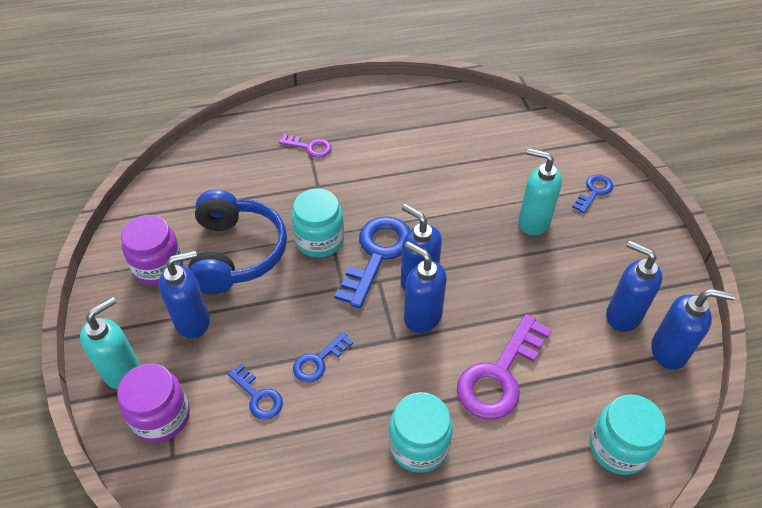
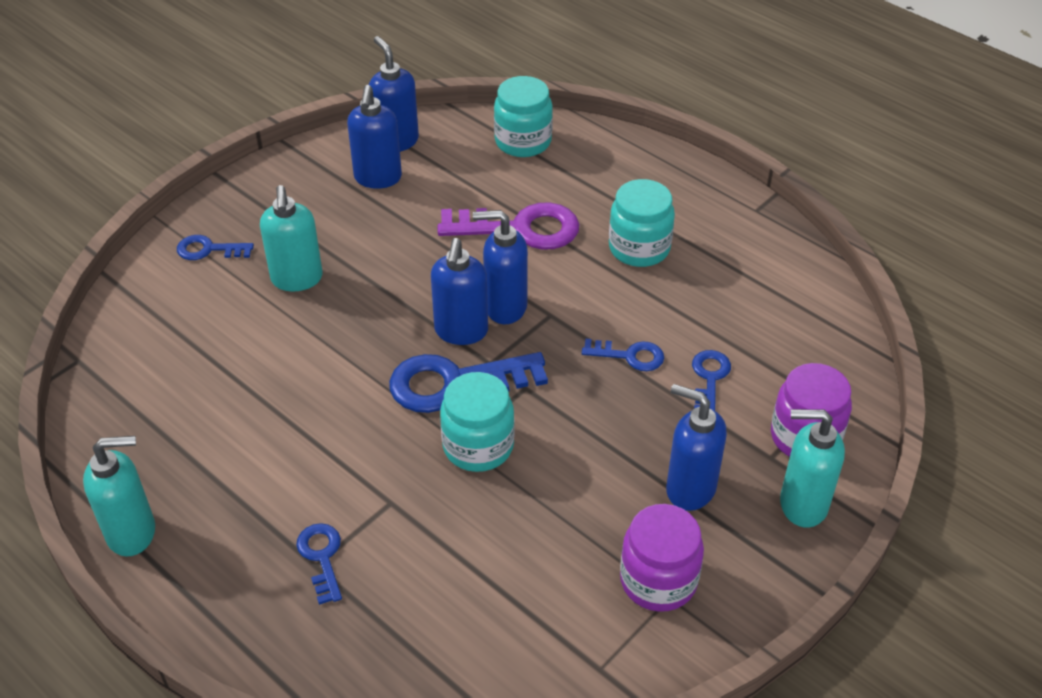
camera: 125 degrees left, 5 degrees down
blue headphones [189,190,287,294] -> none
purple key [279,134,332,158] -> blue key [296,523,342,605]
blue soap dispenser [404,242,447,333] -> blue soap dispenser turned 90 degrees clockwise [473,210,528,324]
none -> turquoise soap dispenser [83,436,155,556]

